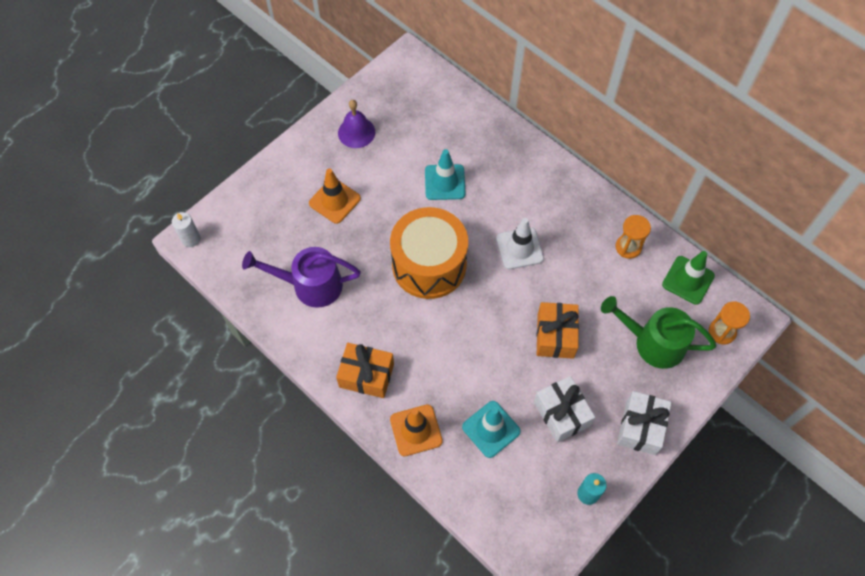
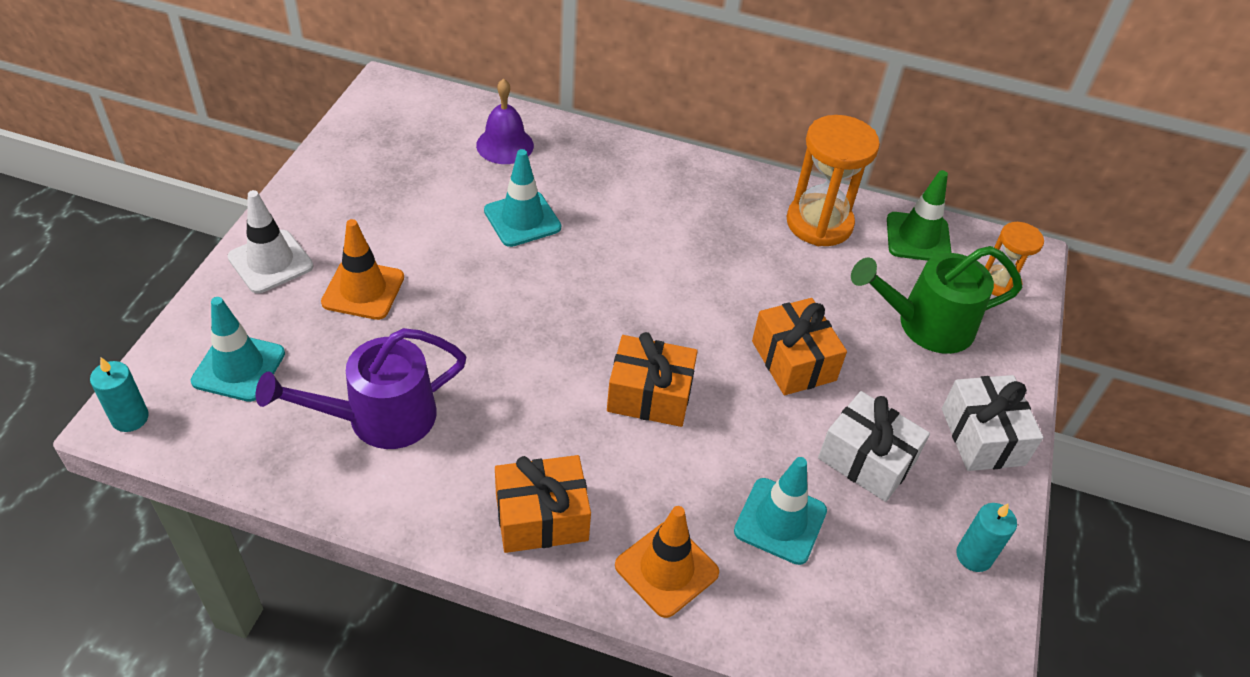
camera: 30 degrees left, 15 degrees down
white candle [172,212,200,247] -> turquoise candle [90,357,149,432]
purple bell [338,100,375,148] -> purple bell moved to [476,78,534,164]
orange drum [390,207,468,299] -> none
white traffic cone [496,218,544,269] -> white traffic cone moved to [228,190,314,293]
orange hourglass [616,215,651,259] -> orange hourglass [787,115,880,246], size x1.72
none -> turquoise traffic cone [191,297,285,402]
none -> orange gift [607,332,698,427]

